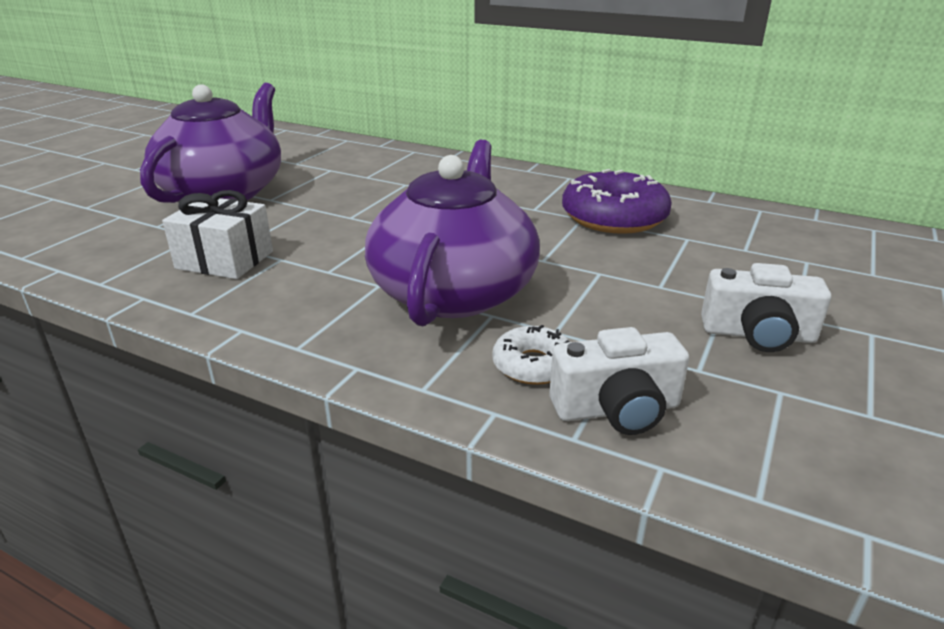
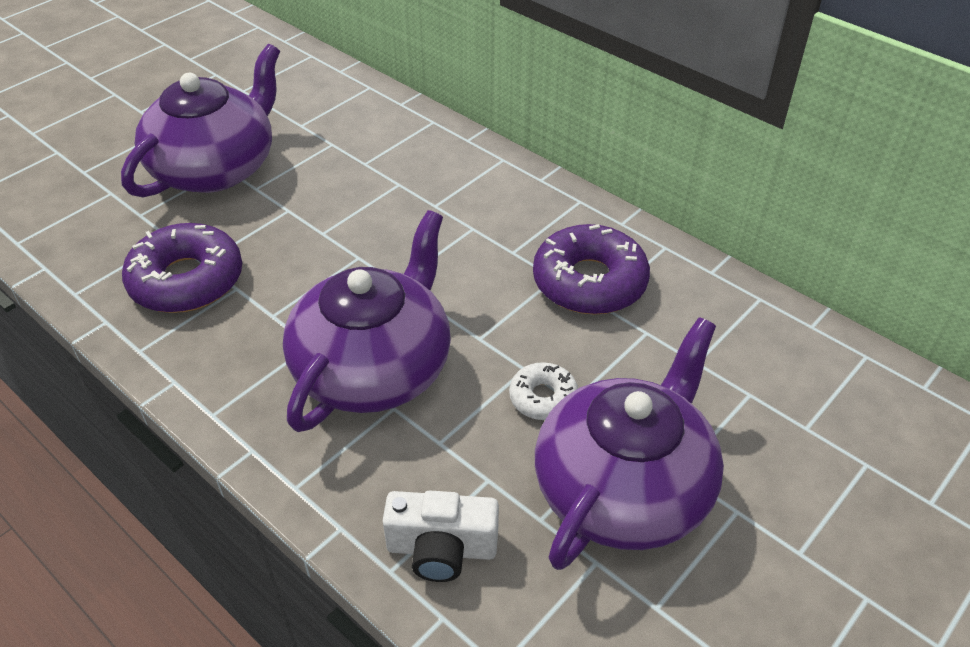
camera: 15 degrees right, 15 degrees up
white gift [162,190,273,279] -> purple donut [122,223,242,313]
white donut [492,325,570,385] -> white donut moved to [509,362,578,420]
white camera [701,263,831,352] -> purple teapot [535,317,724,570]

